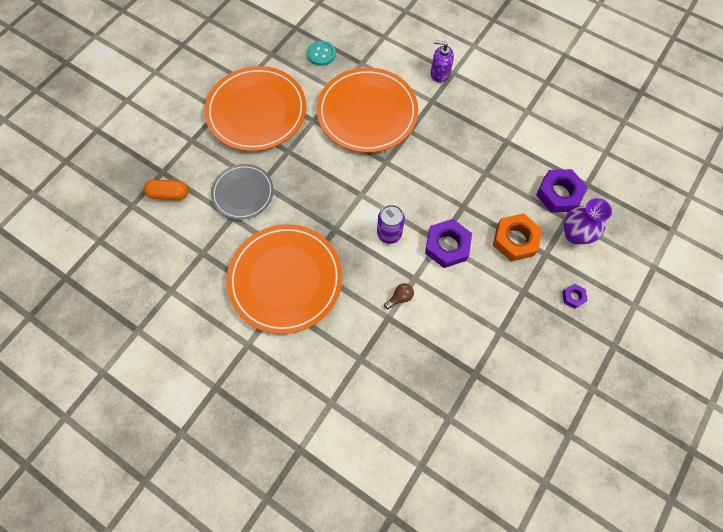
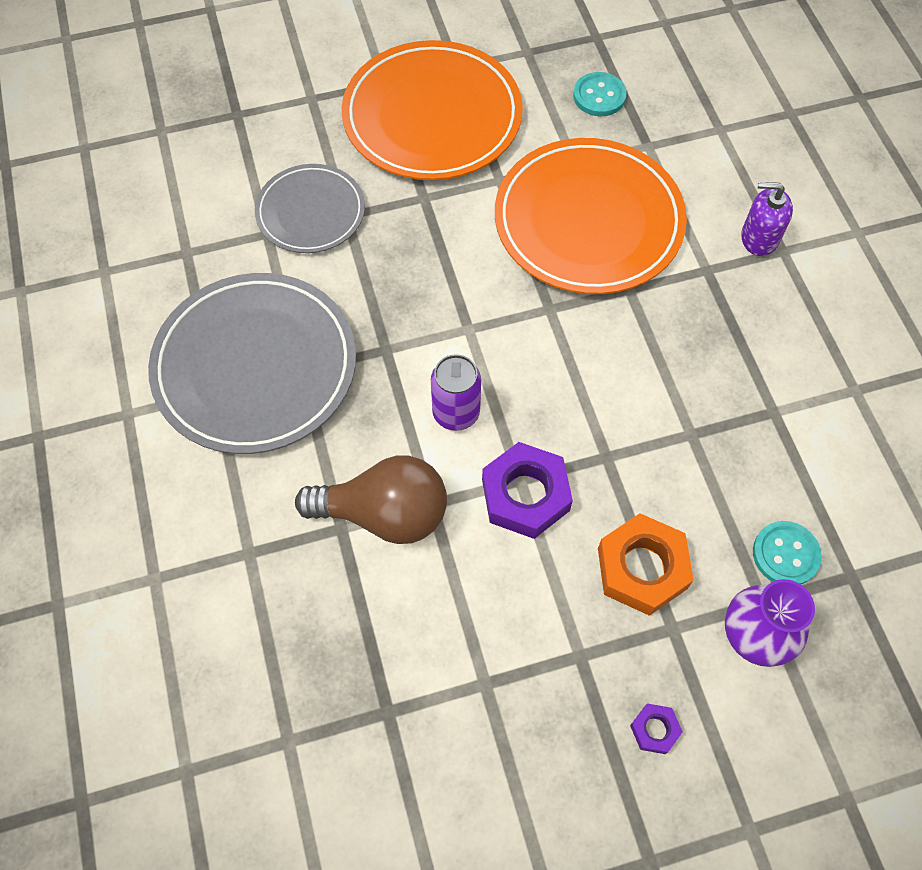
camera: 40 degrees right, 5 degrees down
orange capsule [144,180,189,200] -> none
orange plate [227,224,342,334] -> grey plate [148,273,356,454]
brown light bulb [384,283,414,309] -> brown light bulb [295,455,447,544], size x2.40
purple soap dispenser [431,40,454,83] -> purple soap dispenser turned 45 degrees counterclockwise [741,182,793,256]
purple nut [536,169,587,213] -> turquoise button [753,521,822,584]

